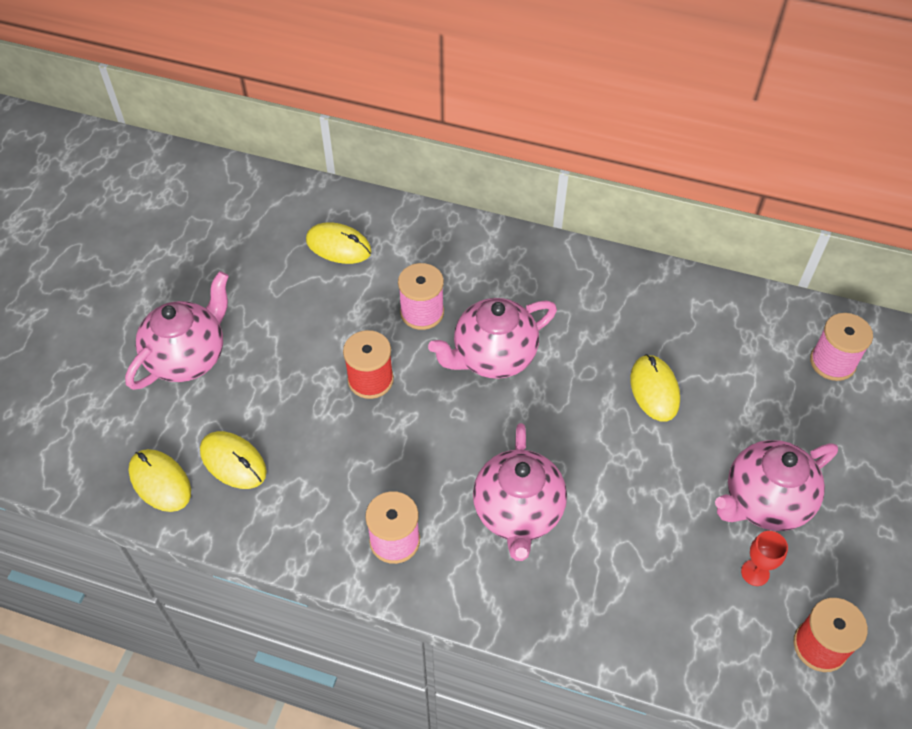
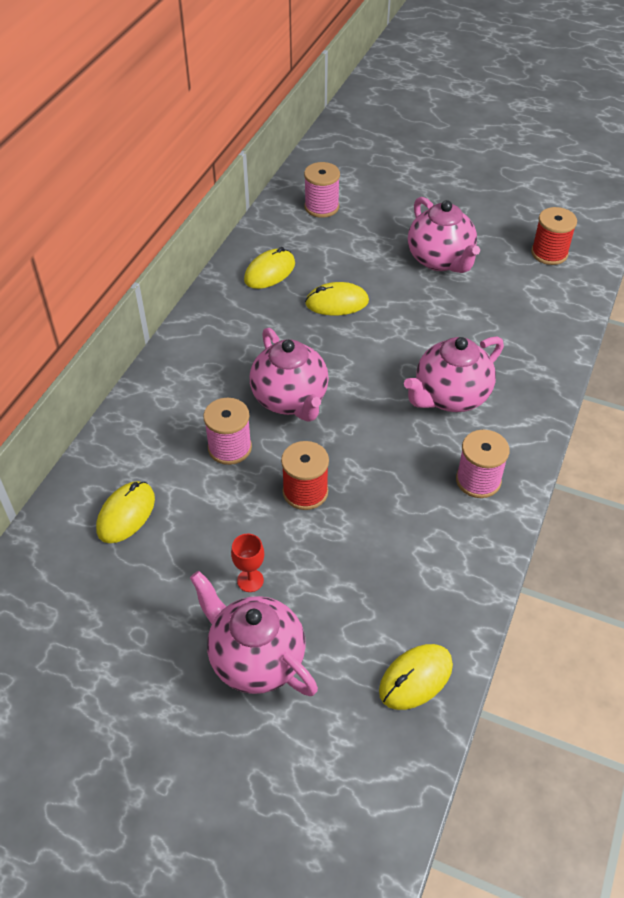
camera: 85 degrees left, 5 degrees down
yellow mouse [200,431,267,489] -> yellow mouse moved to [244,247,295,289]
pink teapot [473,423,567,561] -> pink teapot turned 135 degrees clockwise [404,336,504,412]
red goblet [741,531,788,586] -> red goblet moved to [231,534,264,592]

